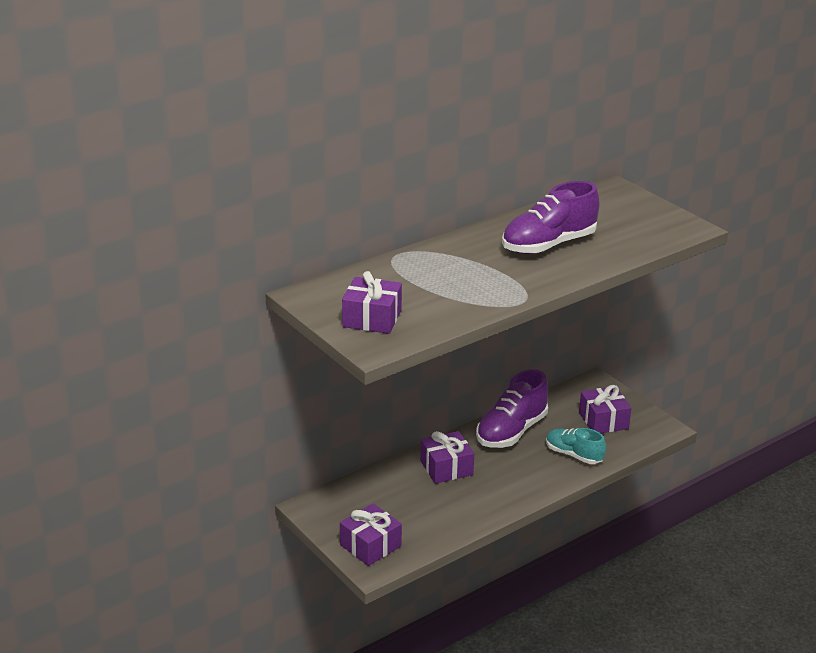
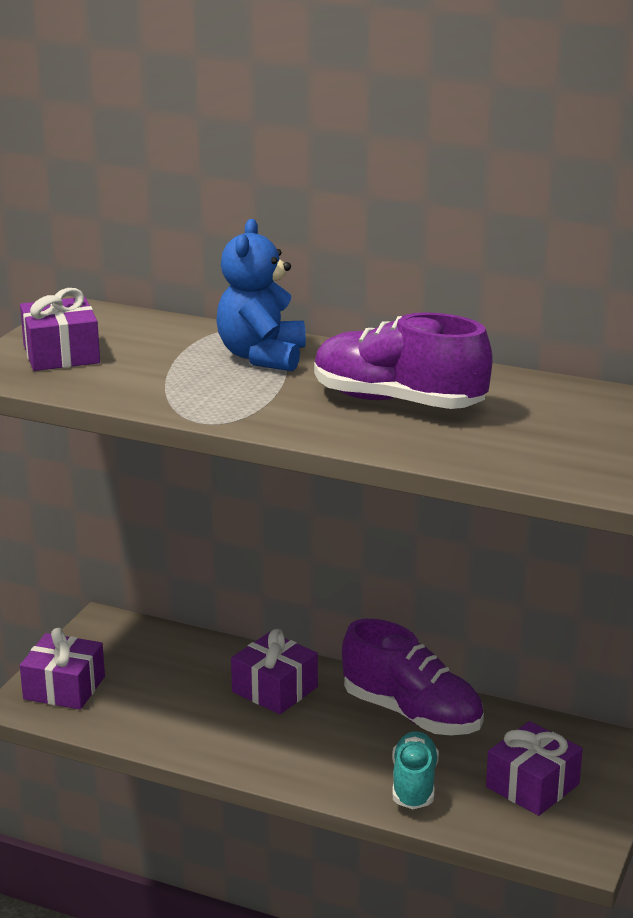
camera: 60 degrees right, 5 degrees down
purple shoe [476,369,548,448] -> purple shoe turned 150 degrees counterclockwise [342,619,484,735]
none -> blue teddy bear [216,219,306,372]

